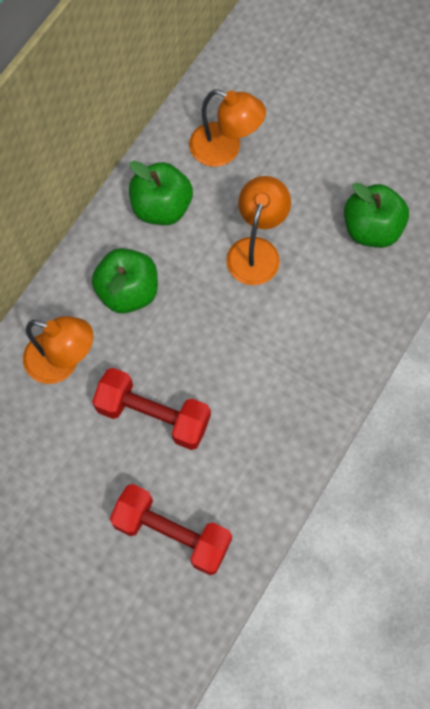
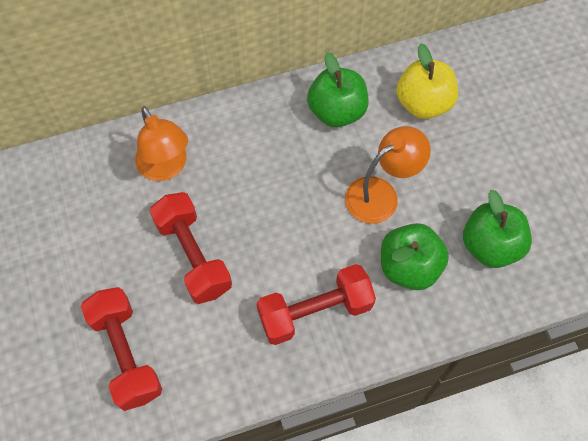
camera: 40 degrees right, 5 degrees down
green apple [92,248,158,313] -> green apple moved to [381,223,449,290]
orange lamp [189,89,266,167] -> yellow apple [396,43,458,119]
none -> red dumbbell [256,264,376,345]

